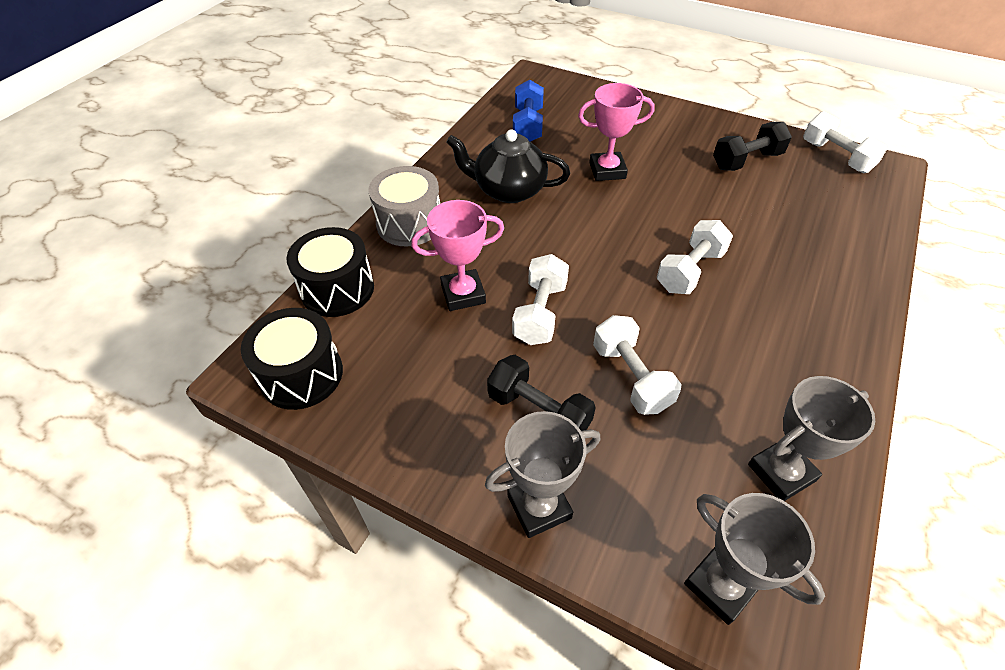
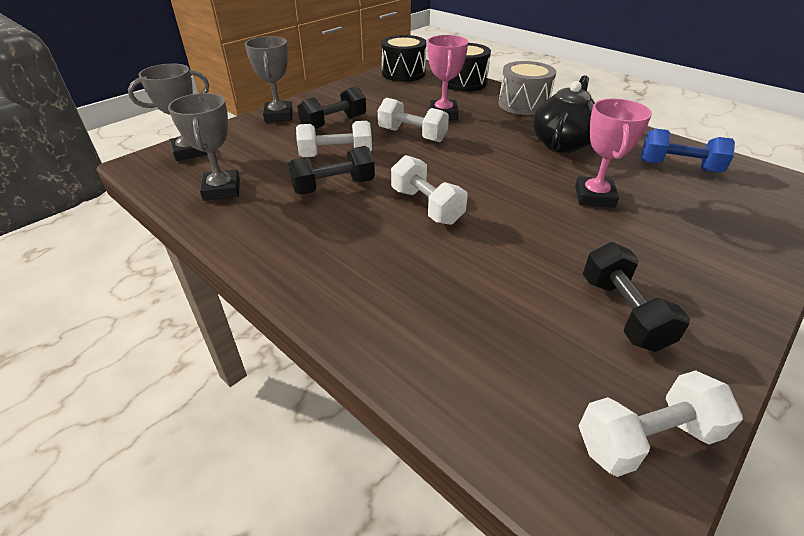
camera: 105 degrees right, 10 degrees down
none -> black dumbbell [288,146,375,195]

